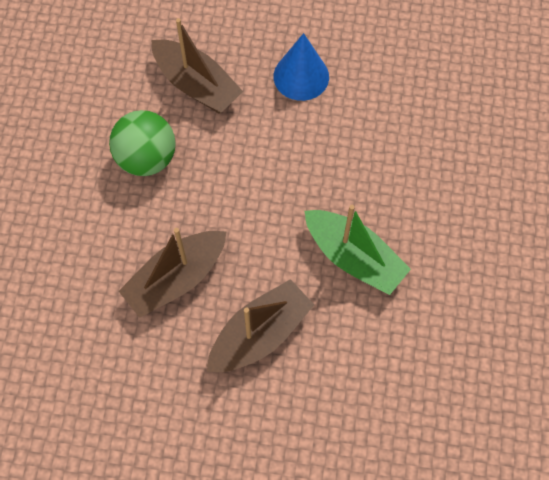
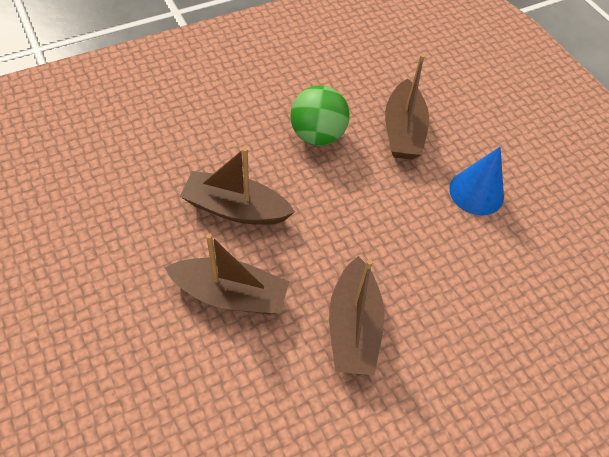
camera: 50 degrees right, 10 degrees down
green boat [304,205,411,295] -> brown boat [329,256,385,375]

